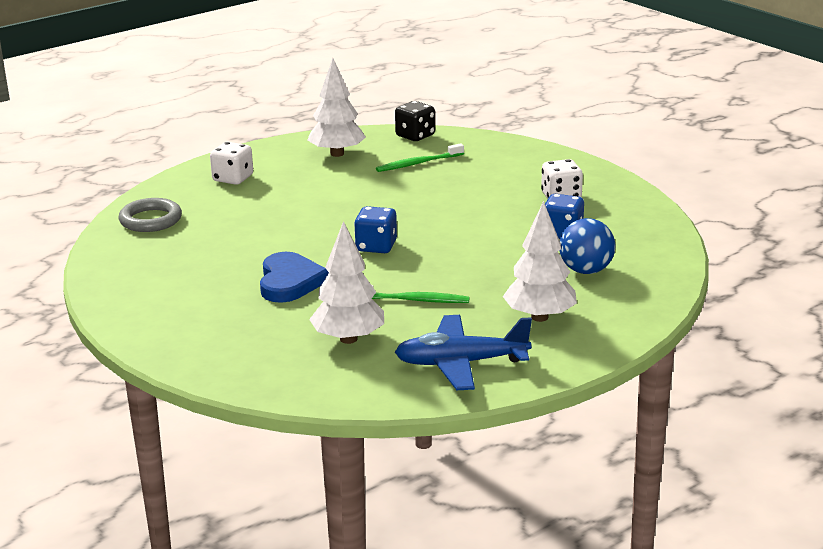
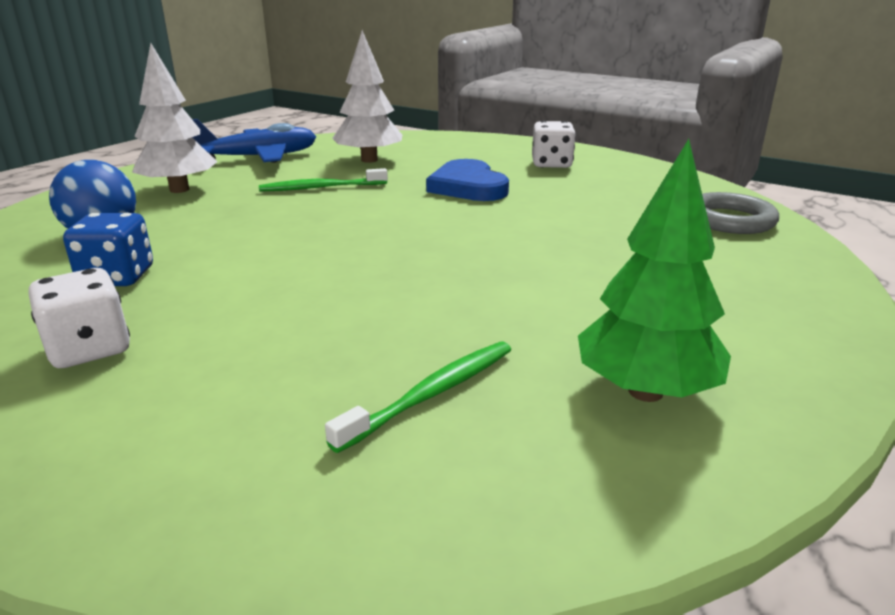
camera: 160 degrees right, 0 degrees up
white dice [210,142,253,185] -> white dice moved to [532,121,576,168]
white tree [308,58,366,157] -> green tree [578,139,731,402]
blue dice [354,206,397,253] -> none
black dice [395,101,435,141] -> none

